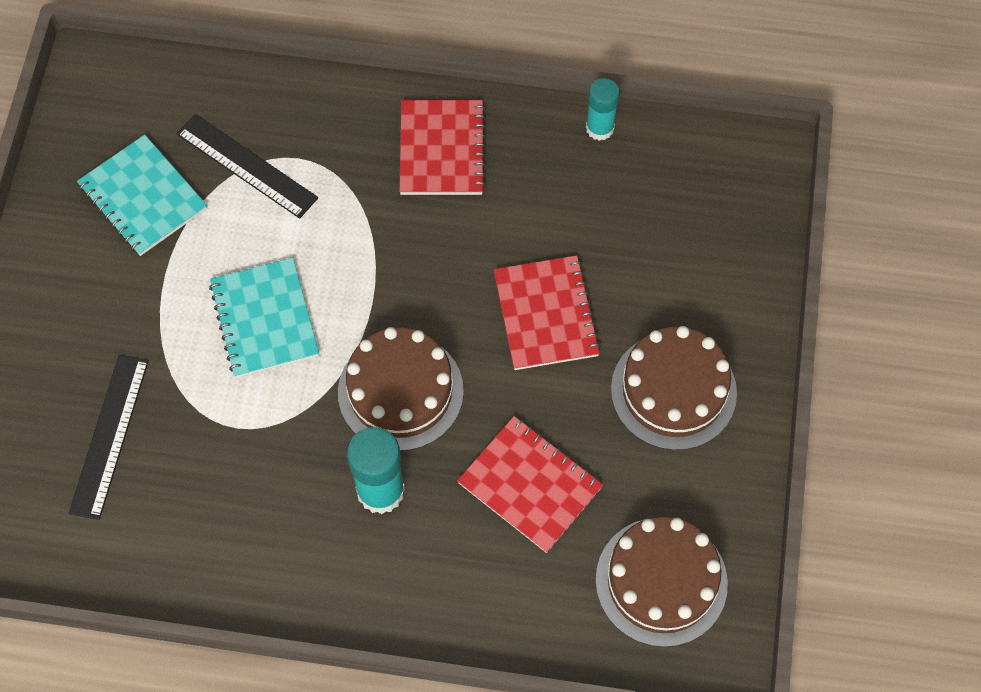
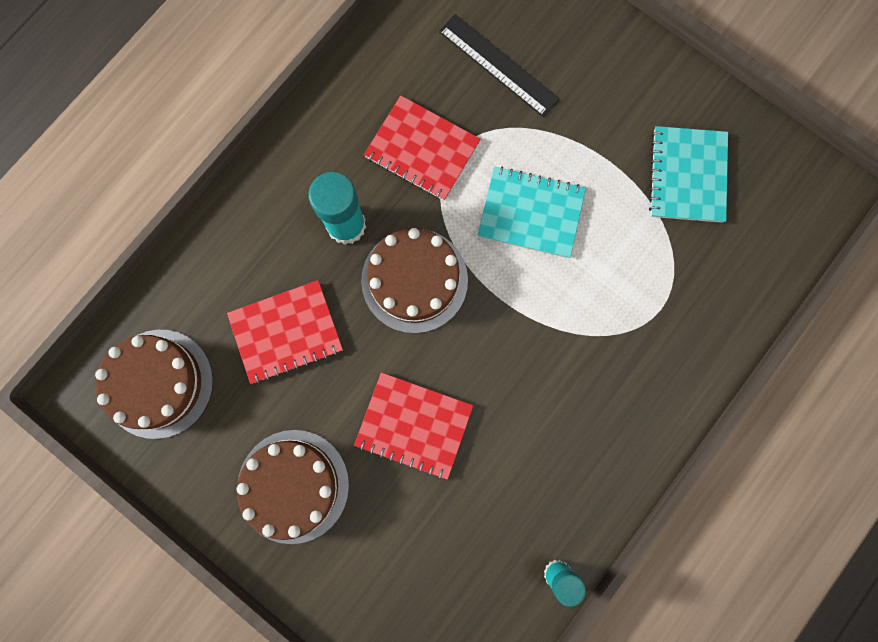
camera: 120 degrees right, 15 degrees up
turquoise notebook [77,135,207,256] -> turquoise notebook turned 75 degrees counterclockwise [649,126,728,223]
black ruler [176,114,318,219] -> none
red notebook [399,100,486,195] -> red notebook moved to [364,95,481,201]

